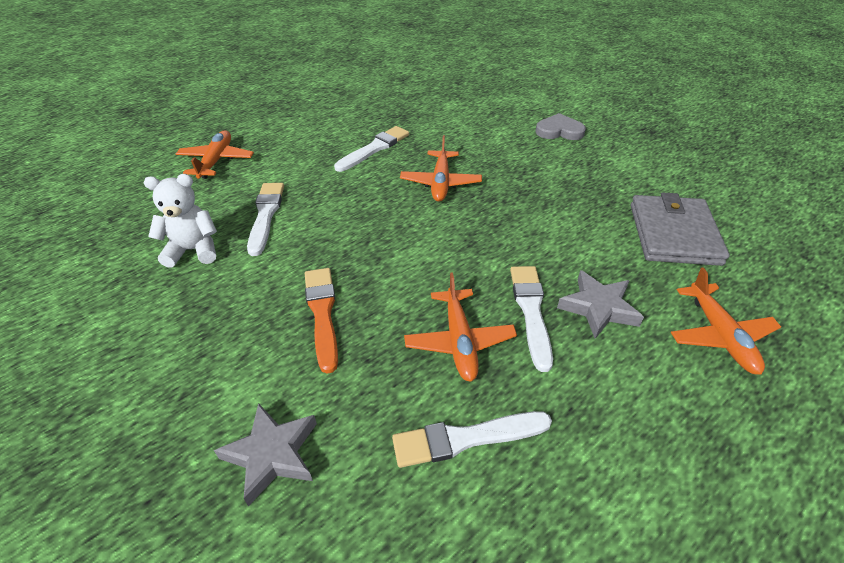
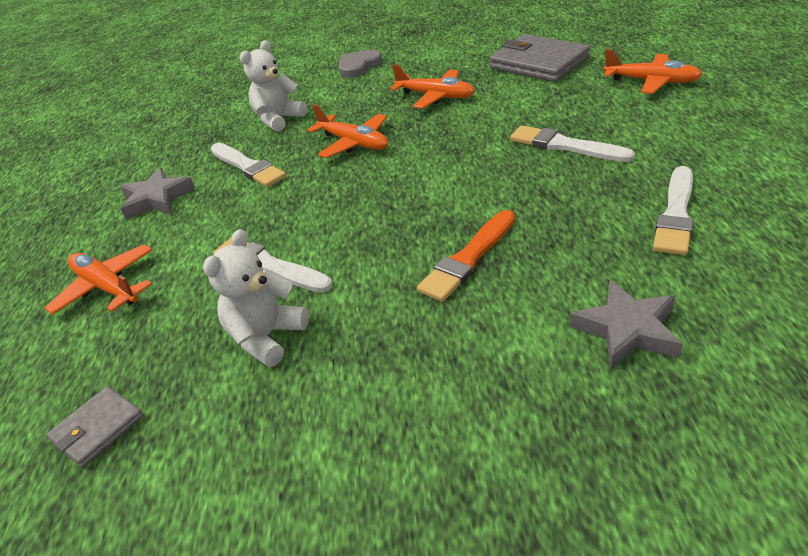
camera: 50 degrees left, 5 degrees down
orange brush [305,268,338,374] -> orange brush turned 75 degrees counterclockwise [417,210,515,302]
white brush [334,126,409,172] -> white brush turned 150 degrees clockwise [211,143,286,187]
orange plane [404,272,517,382] -> orange plane moved to [390,64,475,109]
grey star [557,270,644,339] -> grey star moved to [120,168,195,220]
none -> grey wallet [46,386,144,468]
none -> white teddy bear [240,40,307,132]

